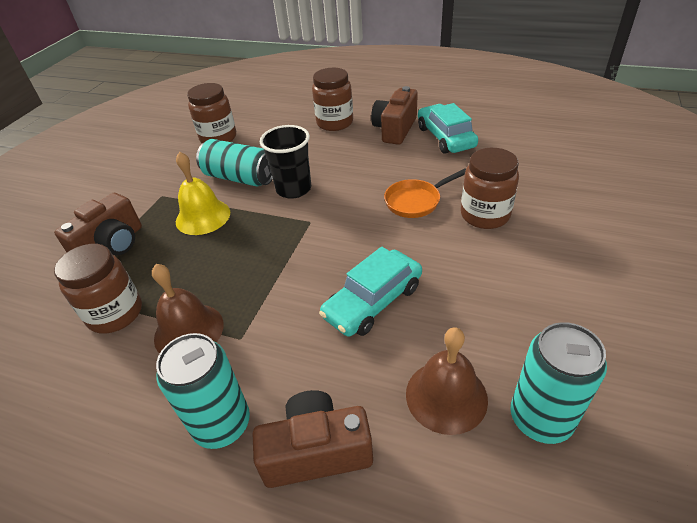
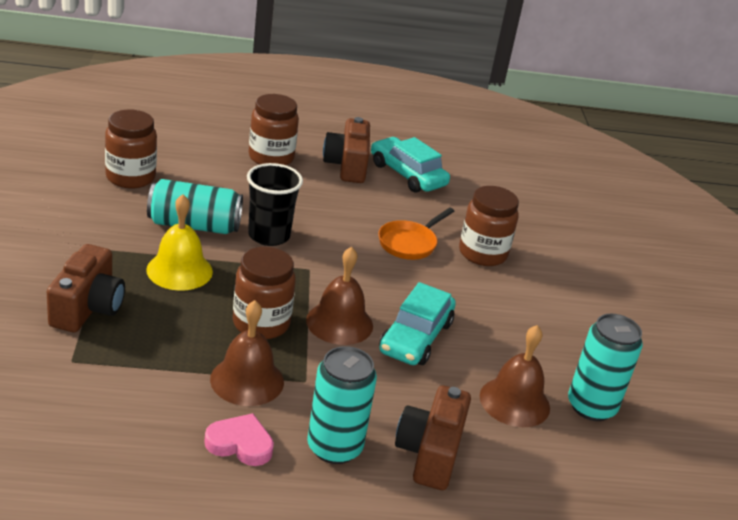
camera: 30 degrees left, 10 degrees down
brown jar [54,244,142,334] -> brown jar moved to [233,247,296,339]
brown camera [253,390,373,488] -> brown camera turned 45 degrees counterclockwise [395,385,471,490]
none -> pink heart [204,413,274,466]
none -> brown bell [306,247,373,345]

